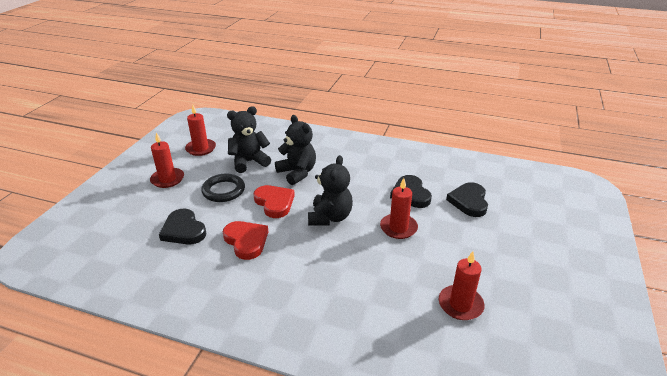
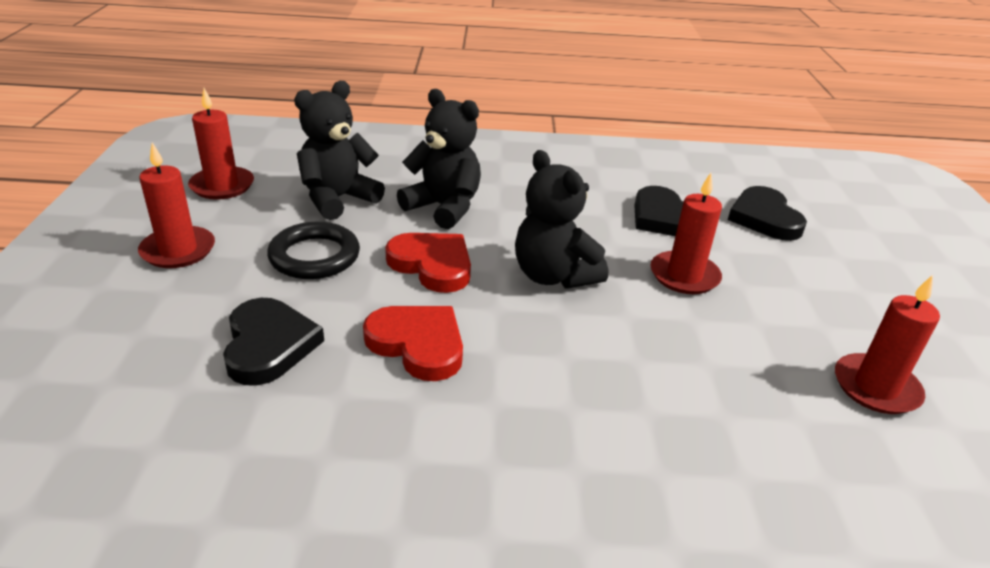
camera: 20 degrees left, 0 degrees up
black heart [159,209,206,245] -> black heart turned 135 degrees counterclockwise [223,298,324,386]
black teddy bear [308,155,353,226] -> black teddy bear turned 150 degrees clockwise [515,150,608,289]

